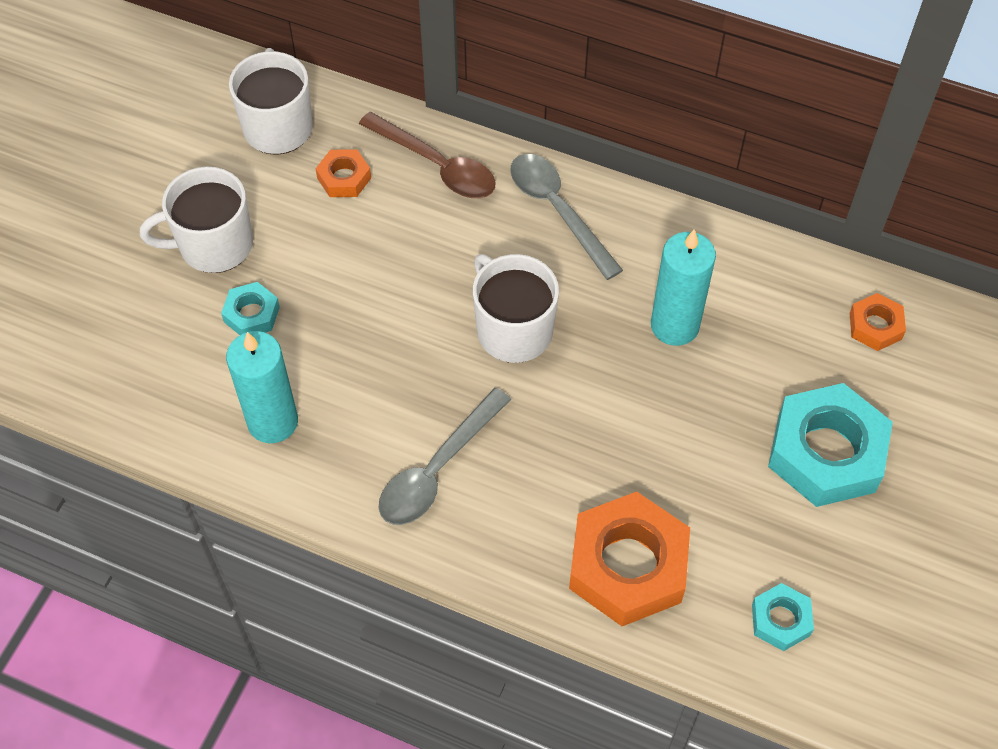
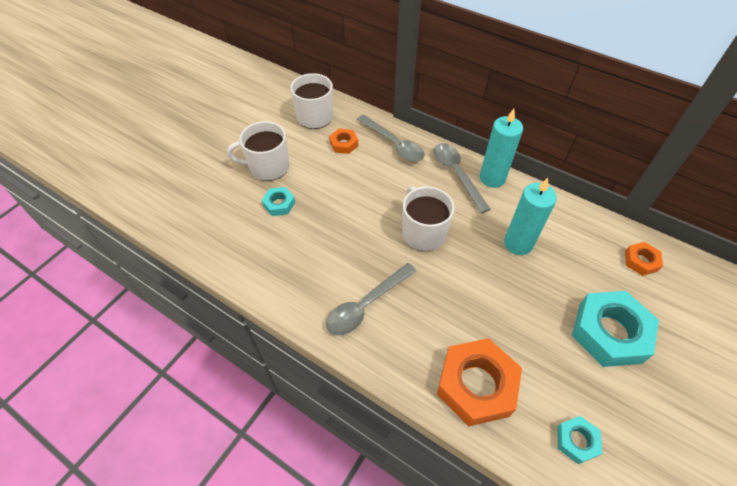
camera: 10 degrees right, 5 degrees down
turquoise candle [226,331,298,443] -> turquoise candle moved to [480,109,523,188]
brown spoon [359,112,496,198] -> grey spoon [357,115,425,162]

